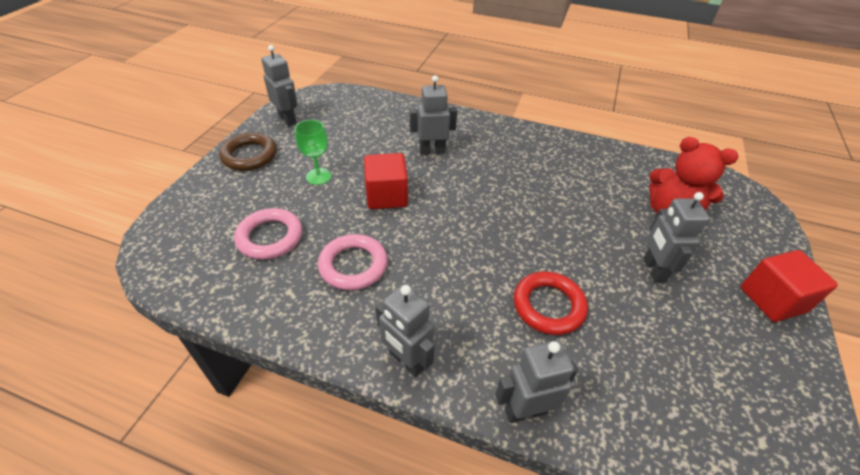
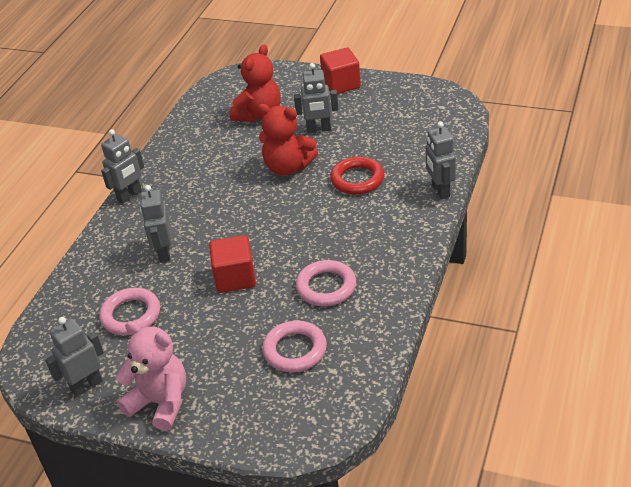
camera: 85 degrees left, 5 degrees down
brown ring [219,132,277,171] -> pink teddy bear [116,321,186,431]
green goblet [295,120,331,185] -> none
grey robot [376,284,435,377] -> grey robot moved to [101,129,144,204]
none -> pink ring [99,288,160,335]
none -> red teddy bear [257,104,318,176]

